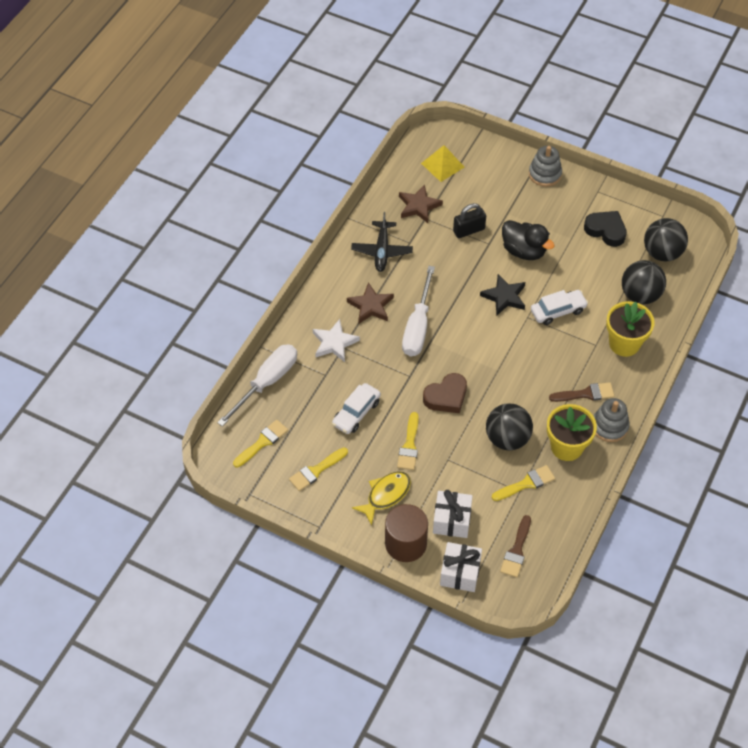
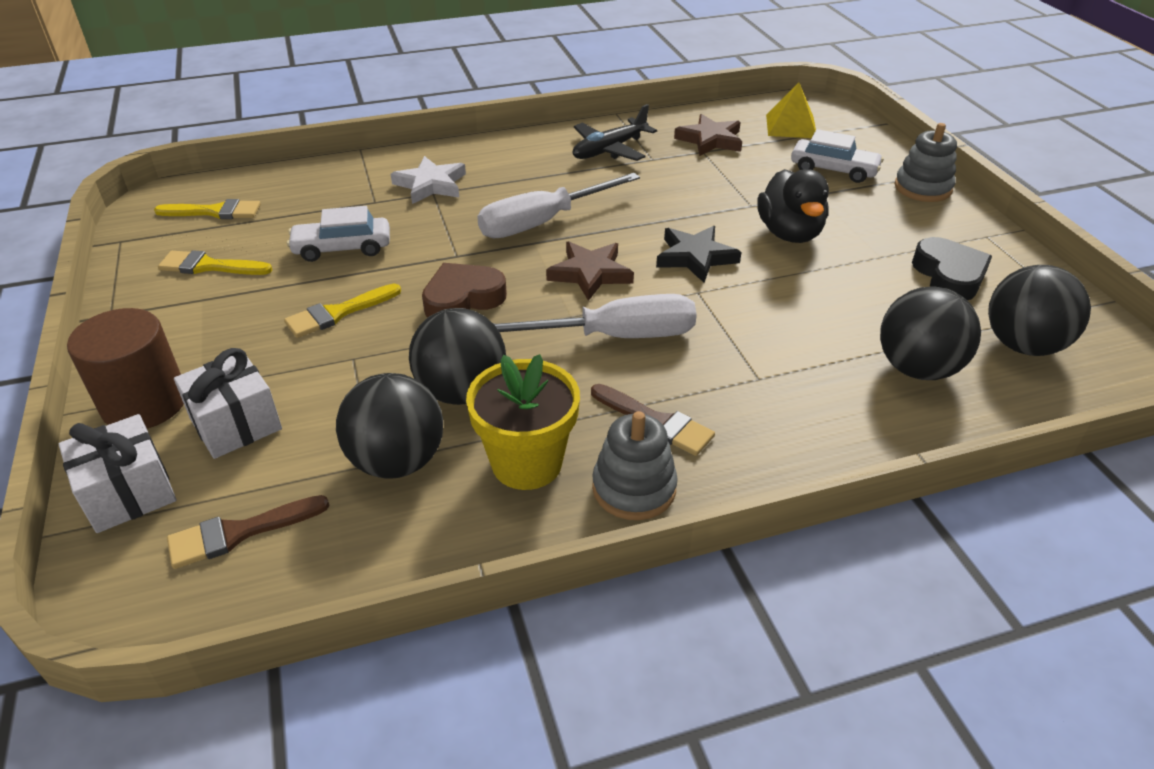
camera: 45 degrees right, 15 degrees down
white screwdriver [217,344,297,427] -> white screwdriver moved to [493,294,697,338]
brown star [347,282,394,324] -> brown star moved to [546,241,634,301]
yellow fish [352,471,411,525] -> none
brown heart [423,373,467,413] -> brown heart turned 135 degrees clockwise [422,263,507,318]
black padlock [453,203,486,238] -> none
yellow brush [492,465,555,501] -> black ball [336,373,443,479]
white car [531,290,588,325] -> white car moved to [791,129,884,183]
yellow flower pot [606,301,655,357] -> none

